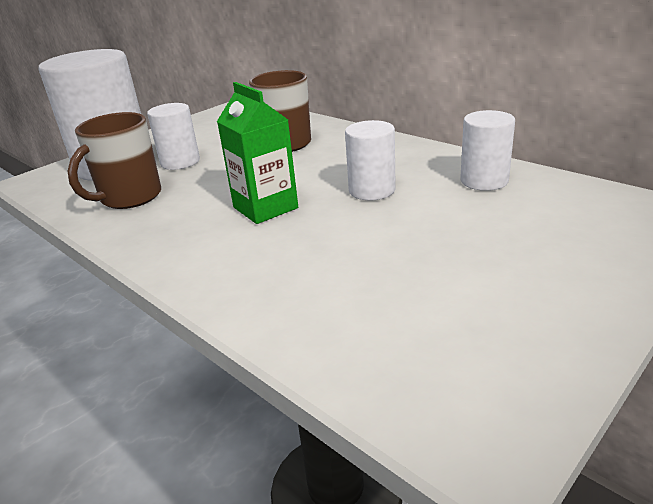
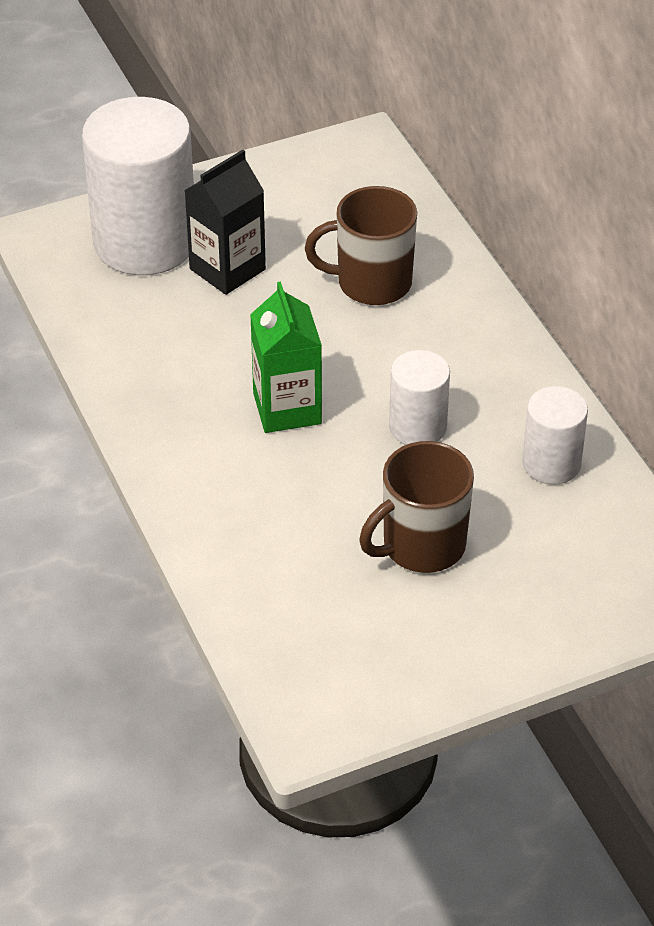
camera: 20 degrees right, 15 degrees up
brown mug [68,112,161,209] -> brown mug moved to [359,441,474,573]
white cylinder [147,103,200,170] -> black carton [184,150,266,295]

